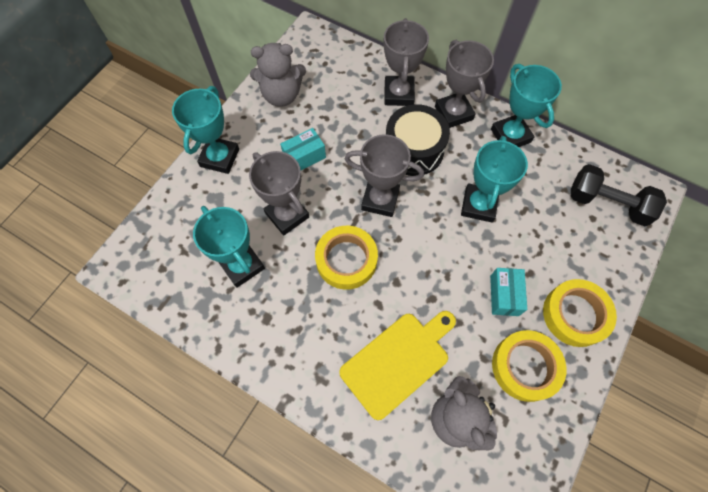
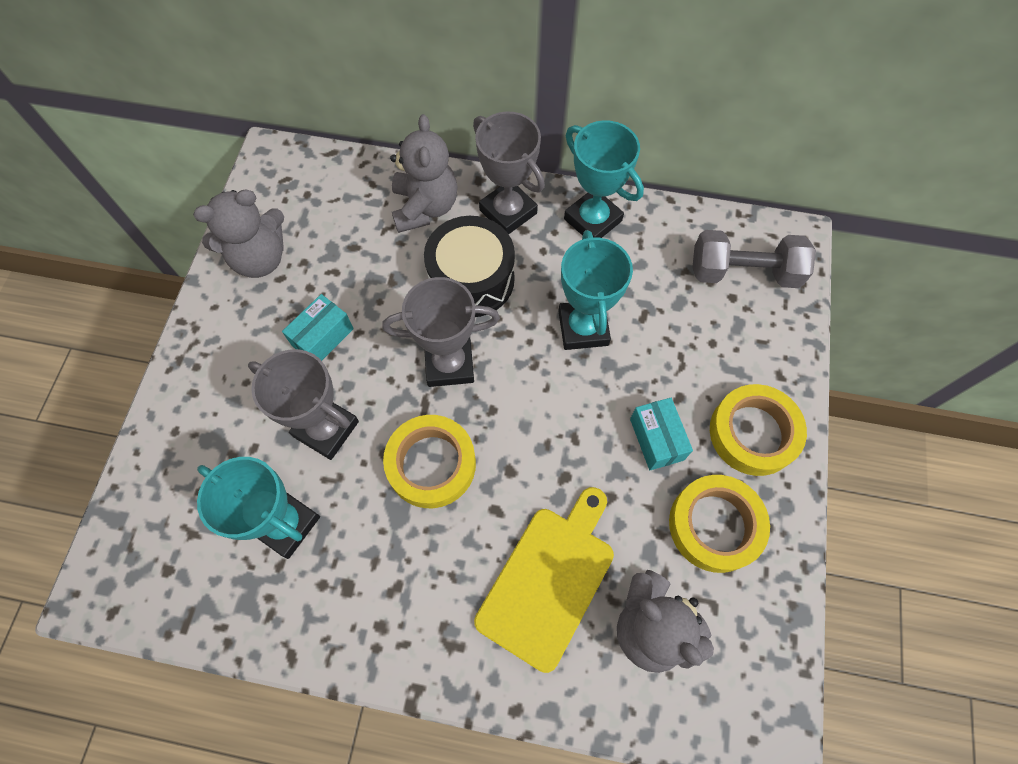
camera: 20 degrees left, 0 degrees up
turquoise trophy [172,86,239,174] -> none
grey trophy [384,18,429,106] -> grey teddy bear [390,114,457,233]
black dumbbell [571,164,667,226] -> grey dumbbell [692,230,816,288]

